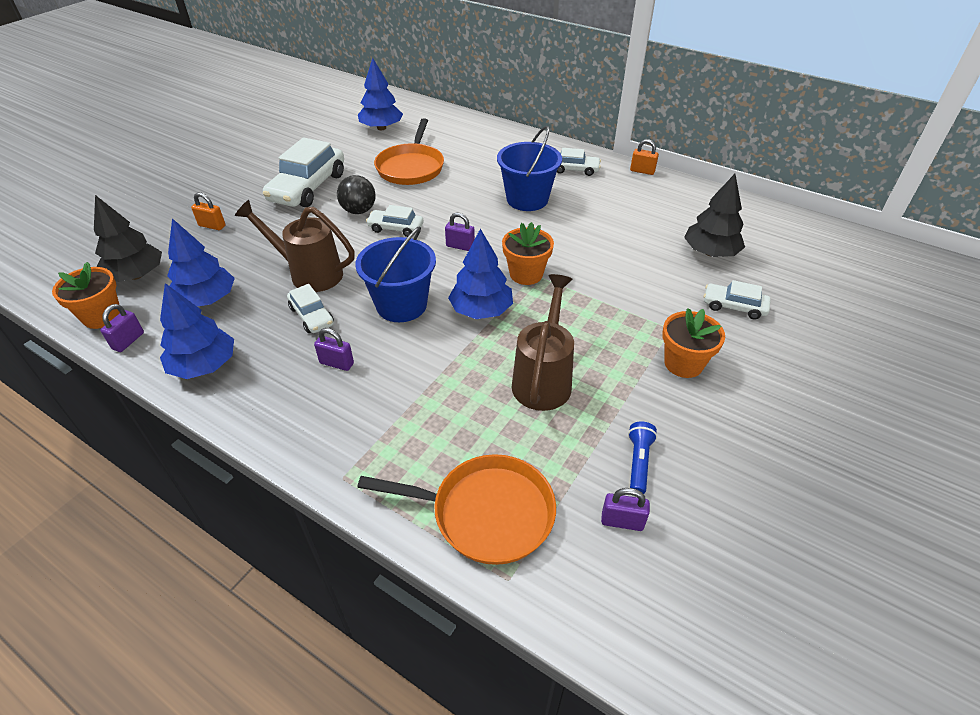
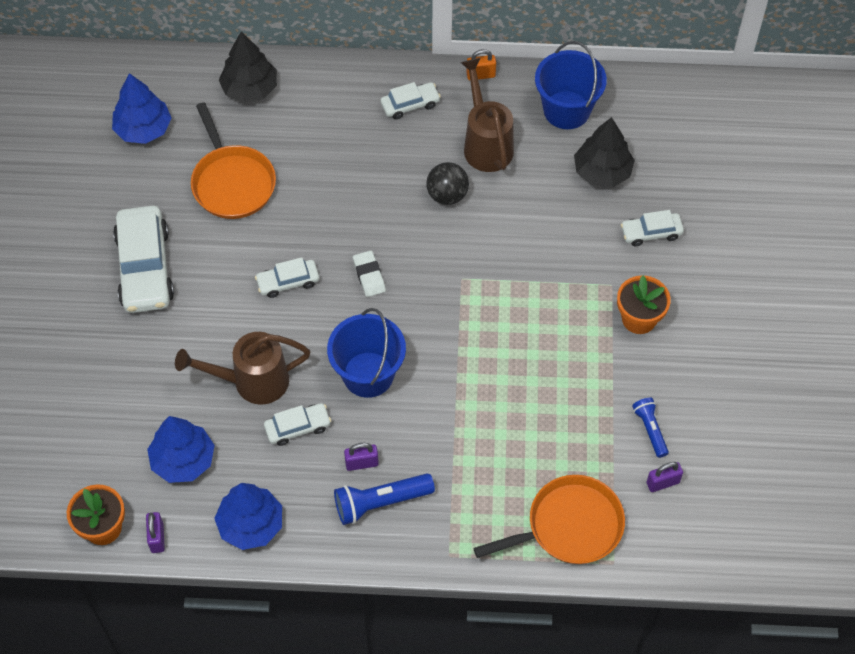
camera: 30 degrees left, 15 degrees up
black tree [94,195,162,282] -> black tree moved to [219,32,277,103]
orange padlock [191,192,226,230] -> none
white car [287,284,334,333] -> white car turned 45 degrees counterclockwise [264,403,331,446]
black ball [337,175,376,214] -> black ball moved to [426,162,469,205]
purple padlock [445,213,475,251] -> white eraser [353,251,386,297]
blue tree [448,229,513,319] -> none
blue bucket [497,126,562,211] -> blue bucket moved to [535,41,607,129]
orange flower pot [502,222,554,285] -> none
brown watering can [512,274,574,411] -> brown watering can moved to [461,58,514,172]
none -> blue flashlight [334,474,435,525]

